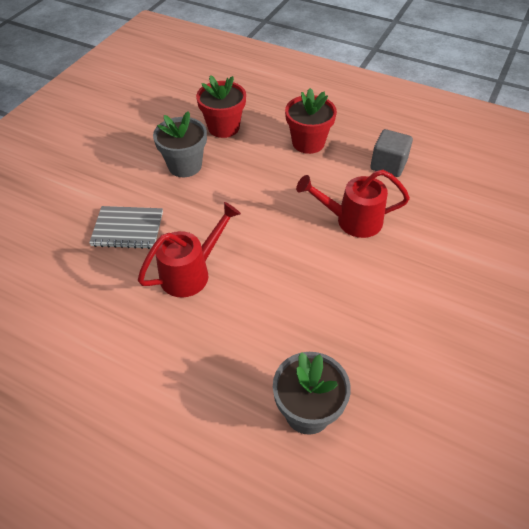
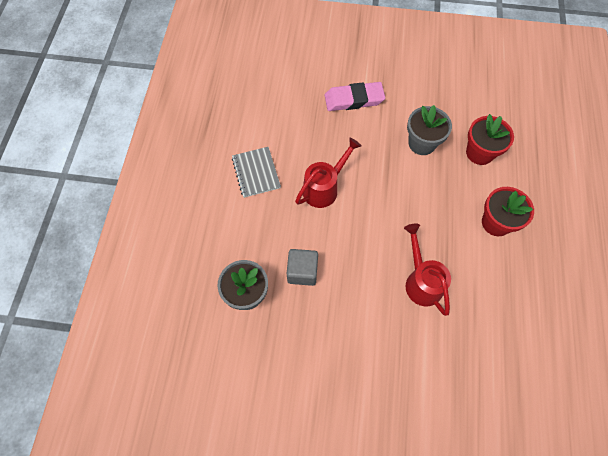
camera: 70 degrees right, 15 degrees up
grey notebook [89,206,163,249] -> grey notebook moved to [232,147,281,198]
red watering can [138,202,241,298] -> red watering can turned 75 degrees counterclockwise [295,138,362,208]
grey cube [370,129,413,177] -> grey cube moved to [287,249,318,286]
none -> pink eraser [325,82,385,111]

